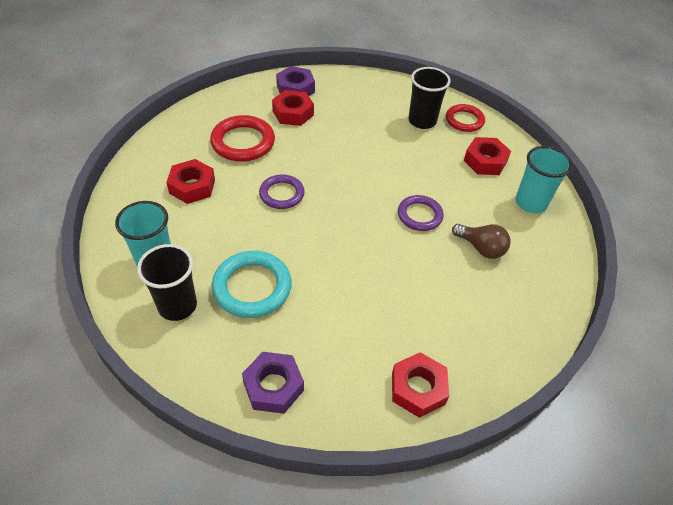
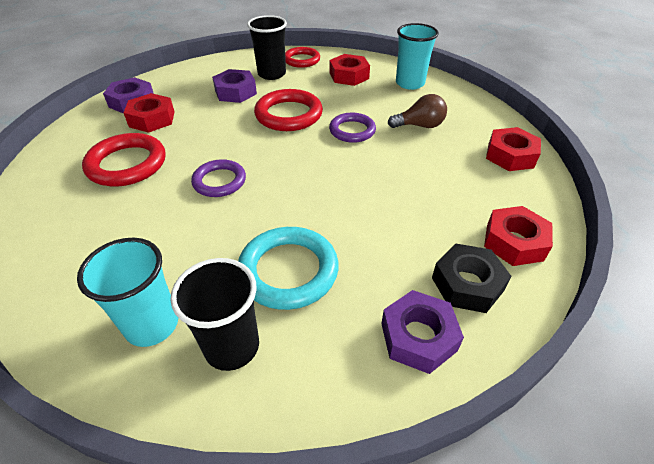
camera: 40 degrees left, 5 degrees down
red nut [166,159,215,204] -> red nut moved to [486,127,541,171]
none -> purple nut [212,69,257,103]
none -> red ring [254,89,323,131]
none -> black nut [432,243,512,313]

